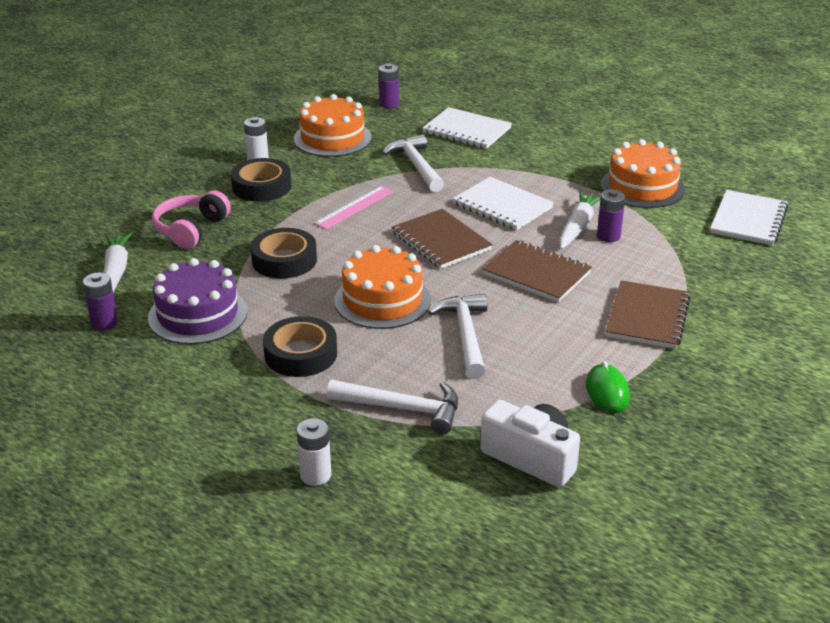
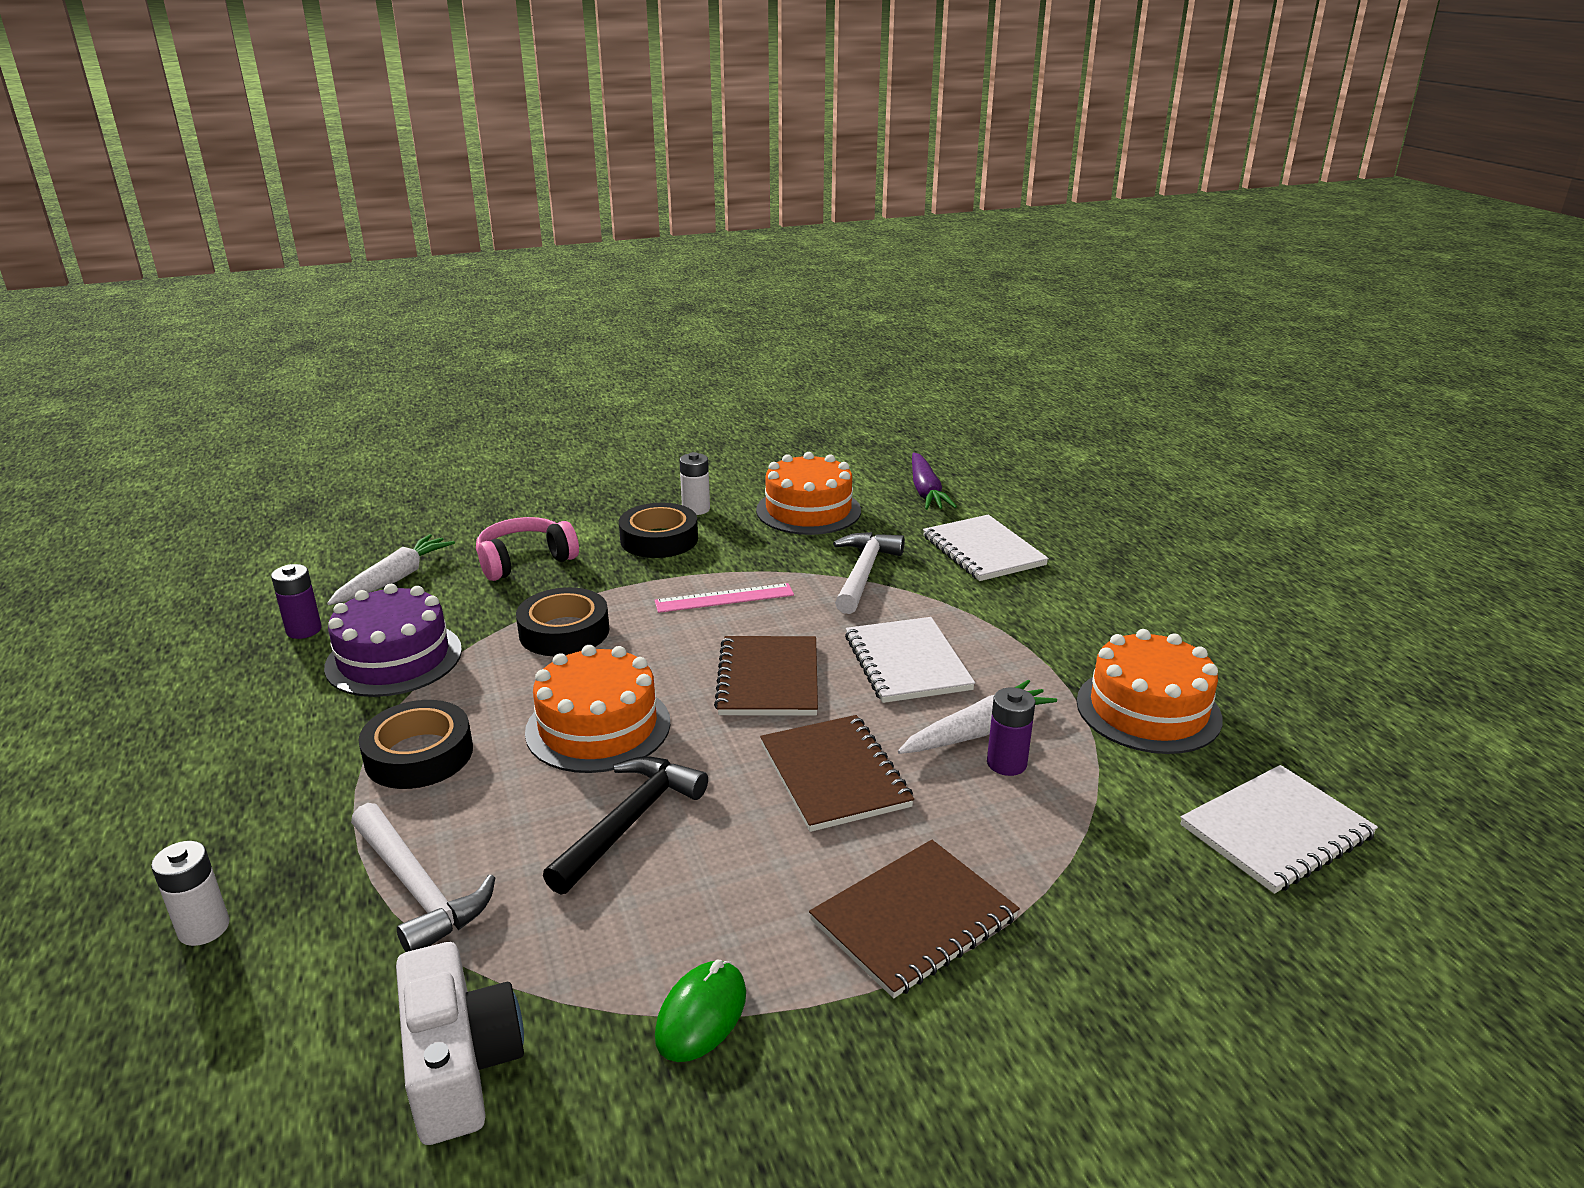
camera: 35 degrees right, 5 degrees down
purple battery [379,64,399,108] -> purple carrot [912,452,957,510]
white hammer [428,294,488,379] -> black hammer [543,757,708,895]

